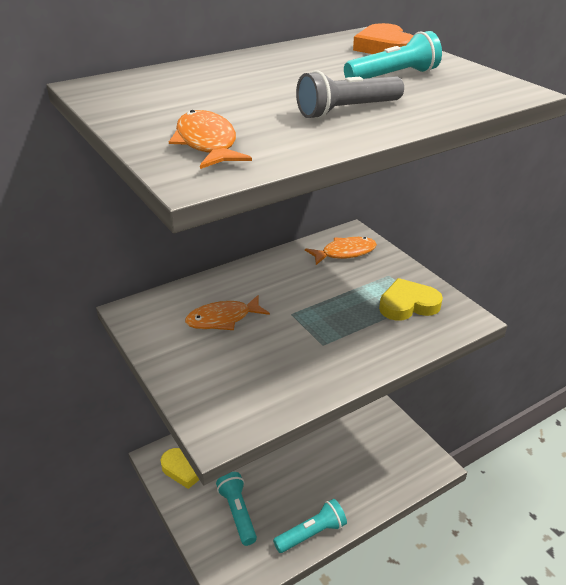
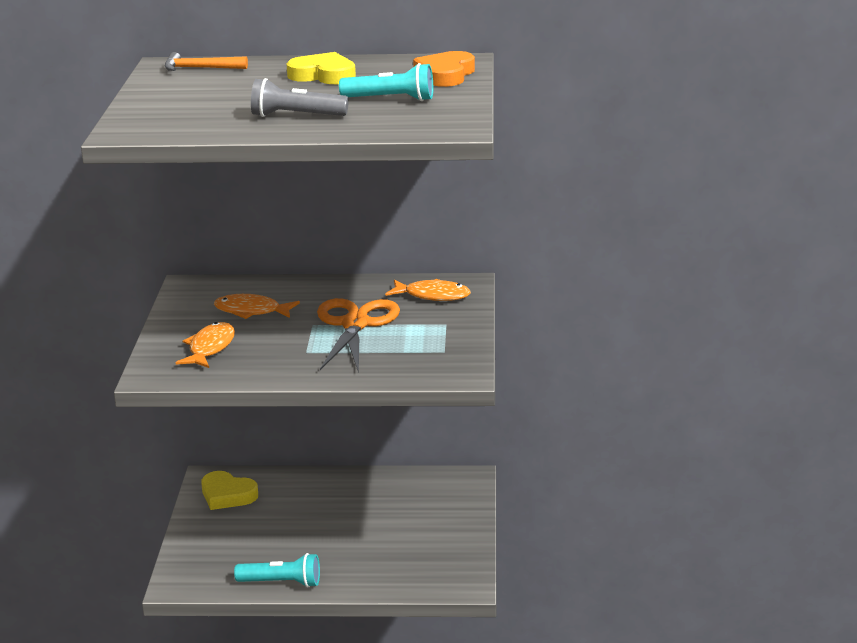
camera: 35 degrees right, 10 degrees down
orange fish [169,110,252,169] -> orange fish moved to [175,322,235,368]
turquoise flashlight [216,472,257,546] -> none
yellow heart [379,278,443,321] -> yellow heart moved to [286,52,356,84]
none -> orange hammer [165,52,248,71]
none -> orange scissors [317,298,400,373]

